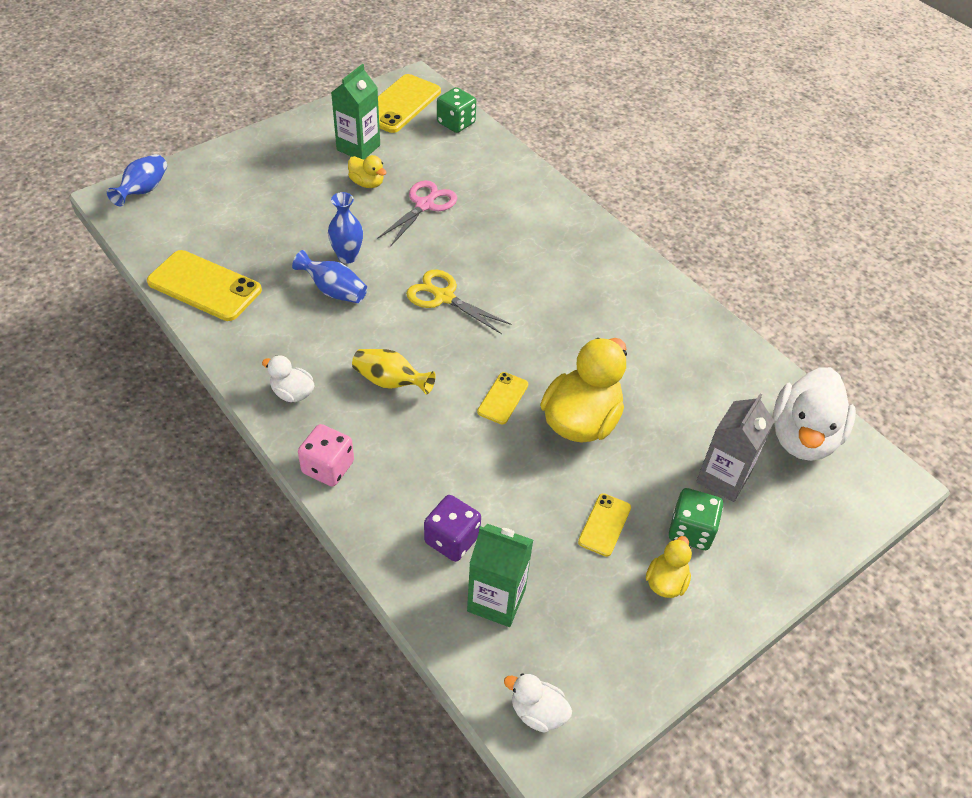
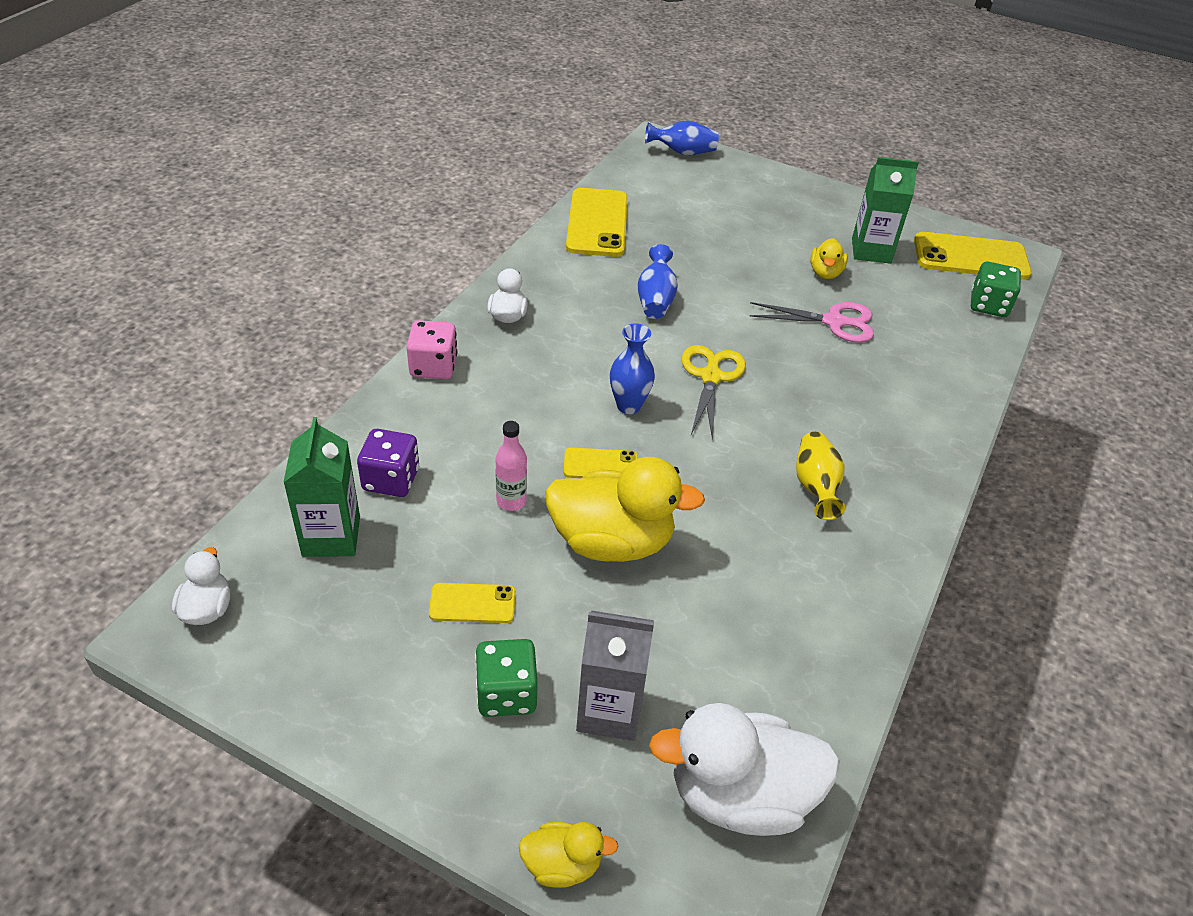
camera: 65 degrees right, 5 degrees down
blue vase [328,192,363,264] -> blue vase moved to [610,323,655,414]
yellow vase [352,349,436,395] -> yellow vase moved to [796,432,845,520]
yellow duck [646,536,692,598] -> yellow duck moved to [518,822,619,888]
none -> pink bottle [495,421,527,511]

